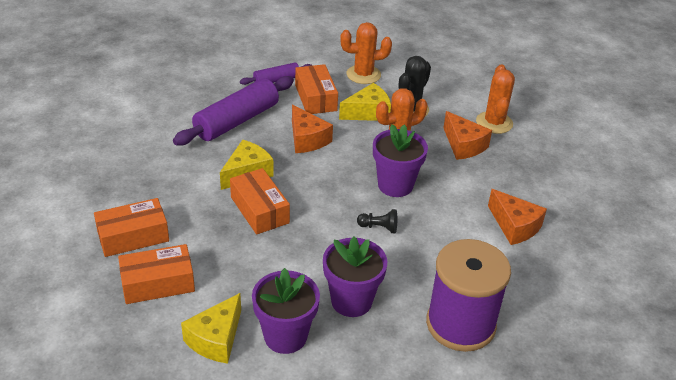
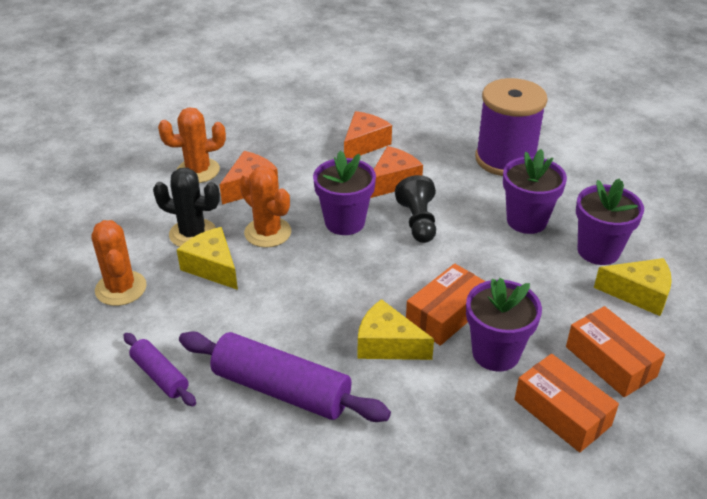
camera: 105 degrees left, 0 degrees up
orange cheese [292,105,333,153] -> orange cheese moved to [370,146,423,198]
orange box [295,64,338,114] -> none
black pawn [357,209,397,233] -> black pawn [395,175,436,243], size x1.60
none -> purple flower pot [466,278,542,371]

